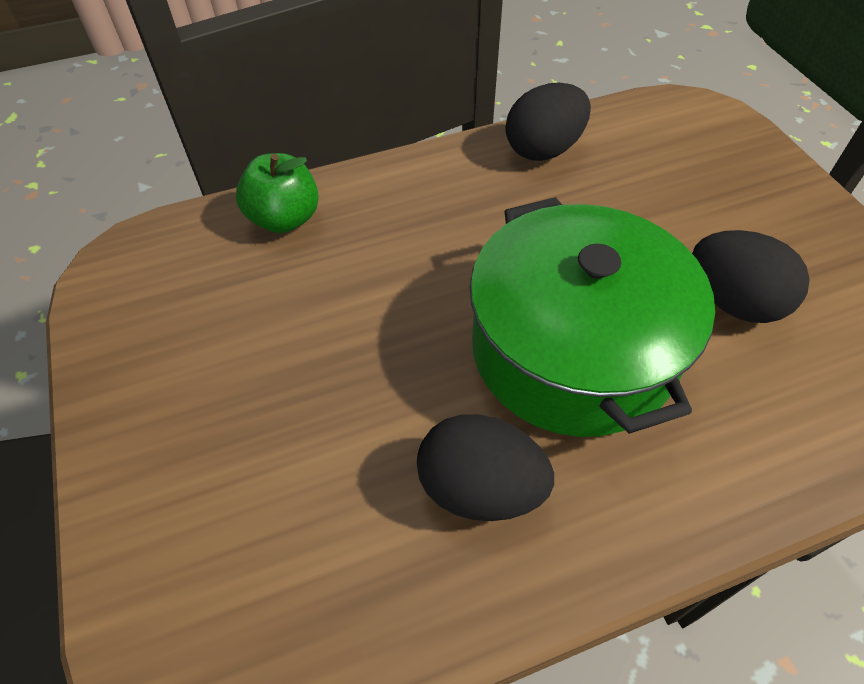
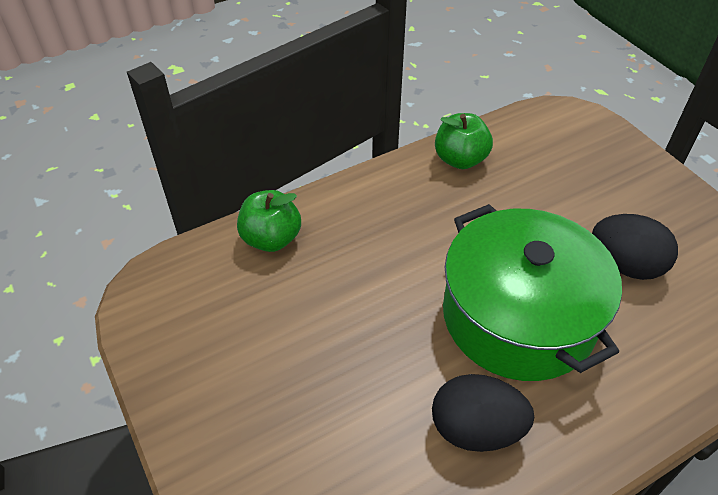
camera: 10 degrees left, 5 degrees down
black egg [506,83,591,161] -> green apple [435,113,493,169]

